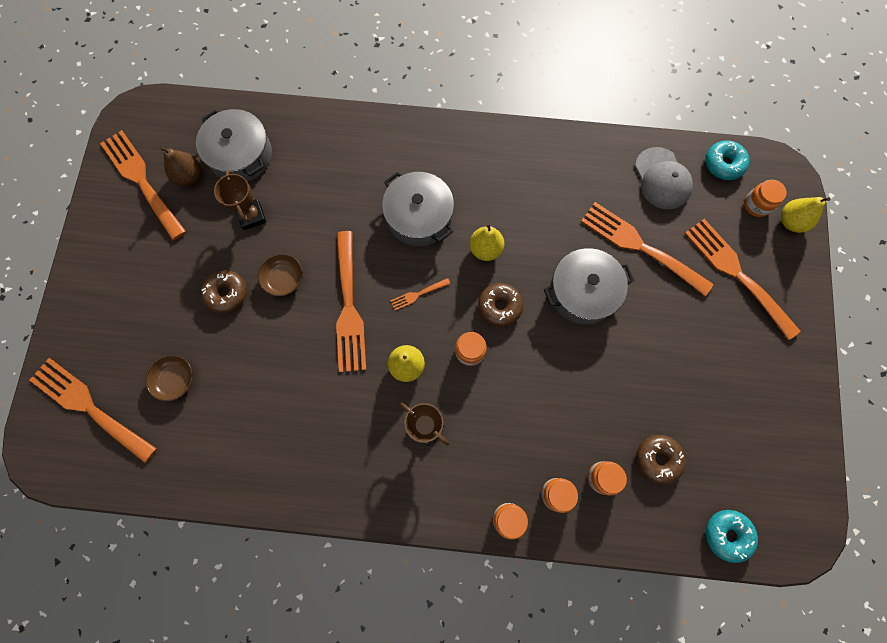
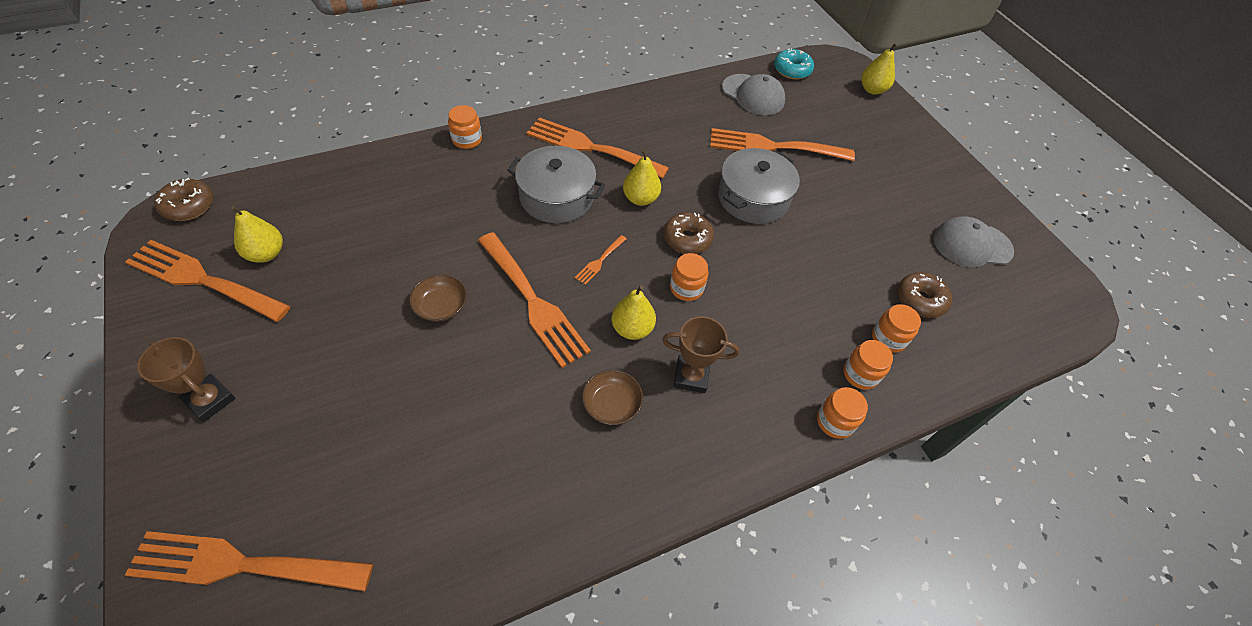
camera: 35 degrees left, 20 degrees down
brown bowl [145,355,193,402] -> brown bowl moved to [582,370,643,425]
brown pear [159,147,201,186] -> yellow pear [231,206,283,263]
grey pot [196,109,272,181] -> none
brown donut [201,270,247,314] -> brown donut moved to [154,178,213,221]
brown trophy [214,170,266,230] -> brown trophy moved to [137,337,235,422]
orange fork [684,219,801,340] -> orange fork moved to [526,117,669,178]
turquoise donut [706,510,758,563] -> none
orange jar [744,180,787,217] -> orange jar moved to [448,105,482,149]
none -> grey cap [933,216,1014,267]

